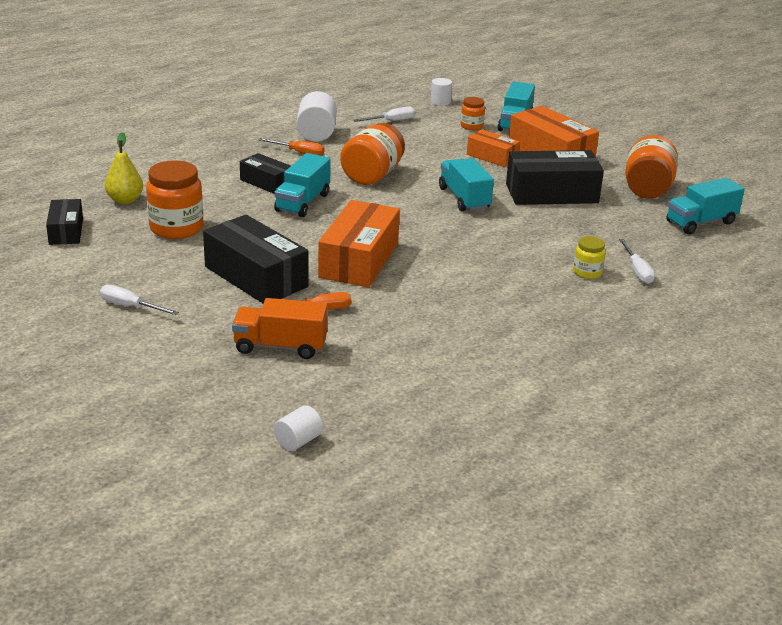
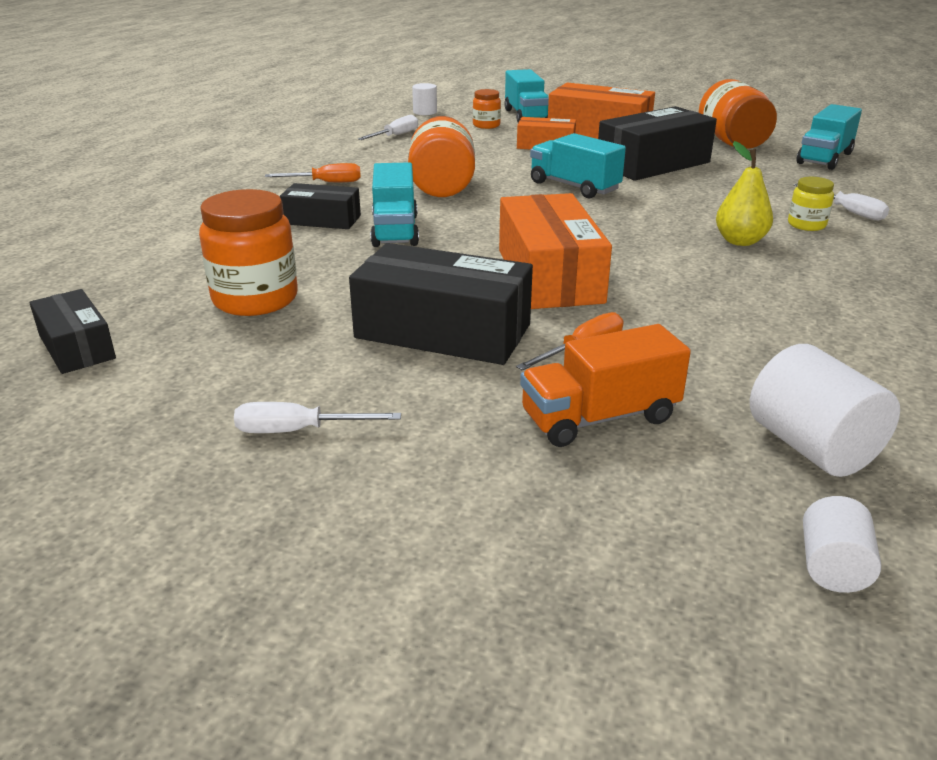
camera: 25 degrees left, 0 degrees up
yellow pear [105,132,143,204] -> yellow pear moved to [716,141,773,246]
white cylinder [297,91,337,142] -> white cylinder moved to [750,344,900,477]

